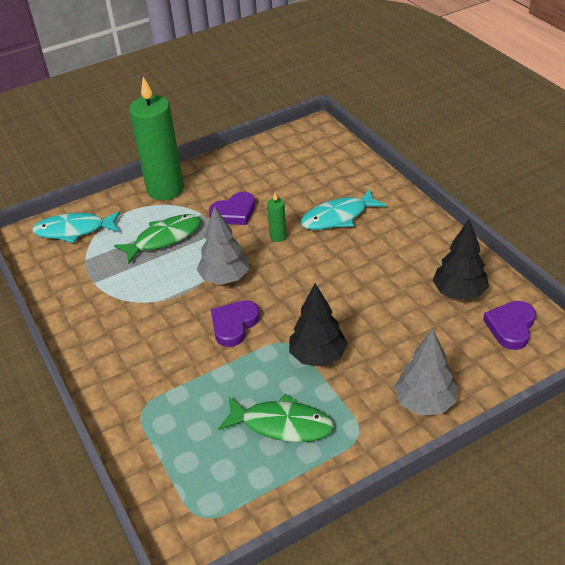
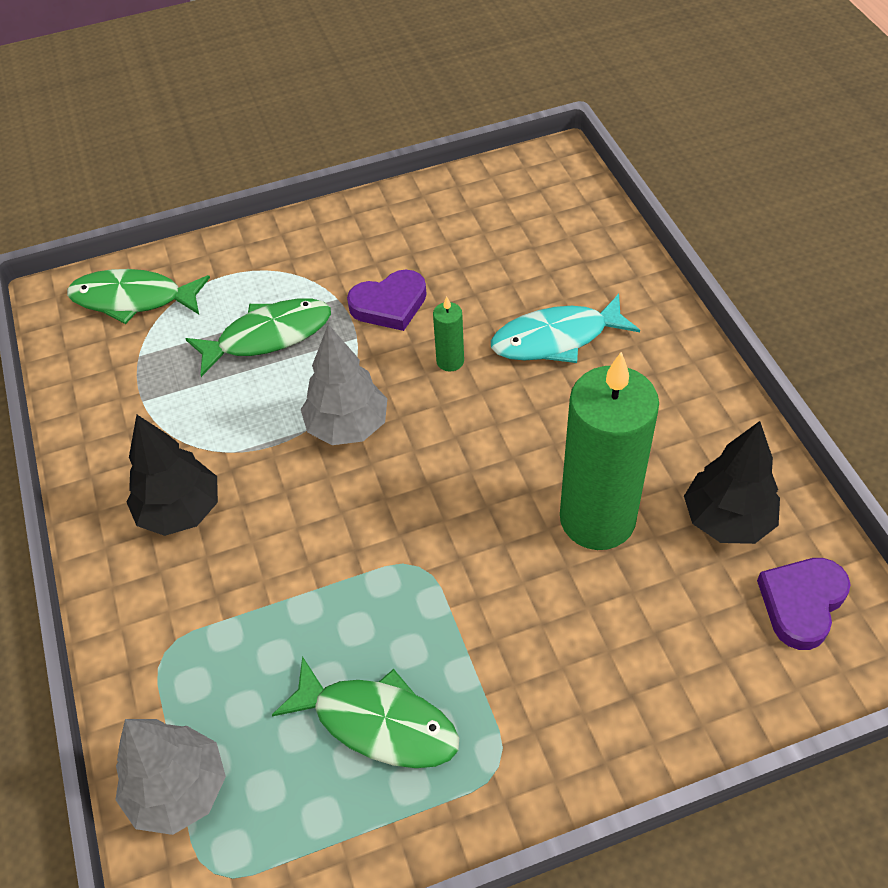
camera: 10 degrees right, 10 degrees up
turquoise fish [32,211,121,243] -> green fish [67,269,210,324]
green candle [129,77,184,200] -> green candle moved to [560,352,659,550]
purple heart [211,300,260,347] -> none
black tree [289,283,348,367] -> black tree moved to [127,415,218,536]
grey tree [394,329,457,415] -> grey tree moved to [115,719,226,835]

